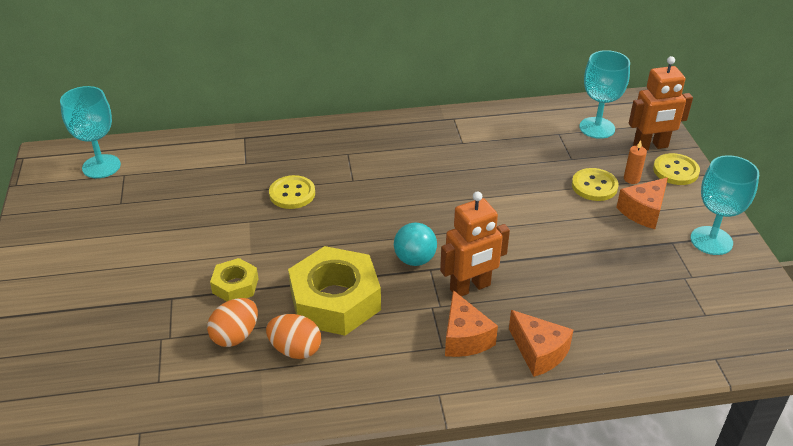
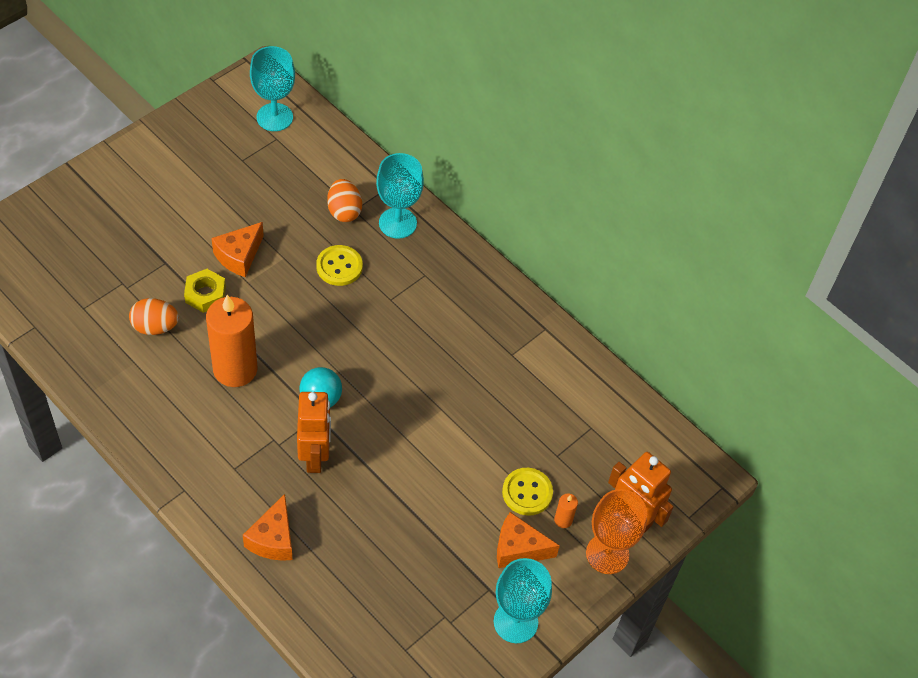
camera: 50 degrees right, 15 degrees up
orange egg [266,314,321,359] -> orange egg moved to [327,179,362,222]
yellow nut [288,246,381,336] -> orange candle [206,295,258,387]
orange robot [440,191,510,296] -> orange robot turned 120 degrees counterclockwise [297,392,331,473]
orange cheese [445,290,498,357] -> orange cheese moved to [211,222,264,277]
turquoise goblet [579,50,630,139] -> turquoise goblet moved to [376,153,424,239]
yellow button [653,153,700,185] -> orange goblet [586,489,647,574]

